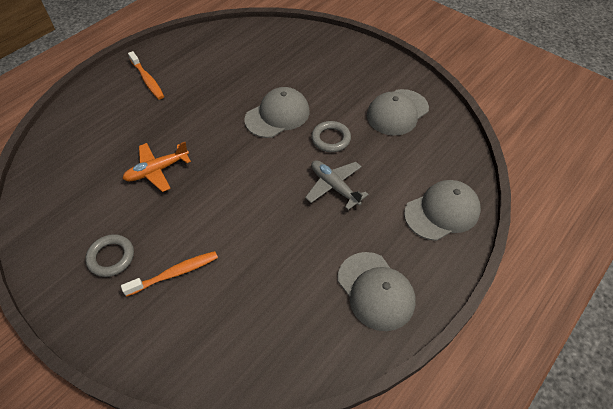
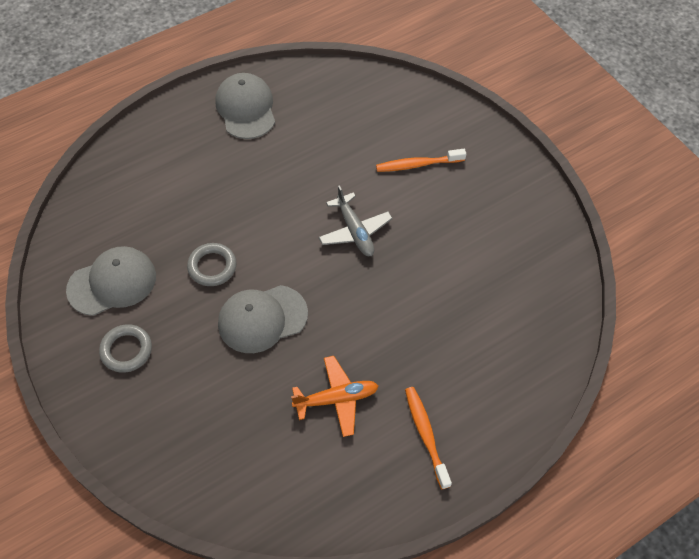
camera: 165 degrees left, 5 degrees up
grey ring [85,234,134,277] -> grey ring moved to [99,324,152,373]
orange plane [123,142,191,192] -> orange plane moved to [291,356,378,437]
grey plane [305,160,369,210] -> grey plane moved to [318,185,393,256]
grey cap [404,180,481,241] -> none

